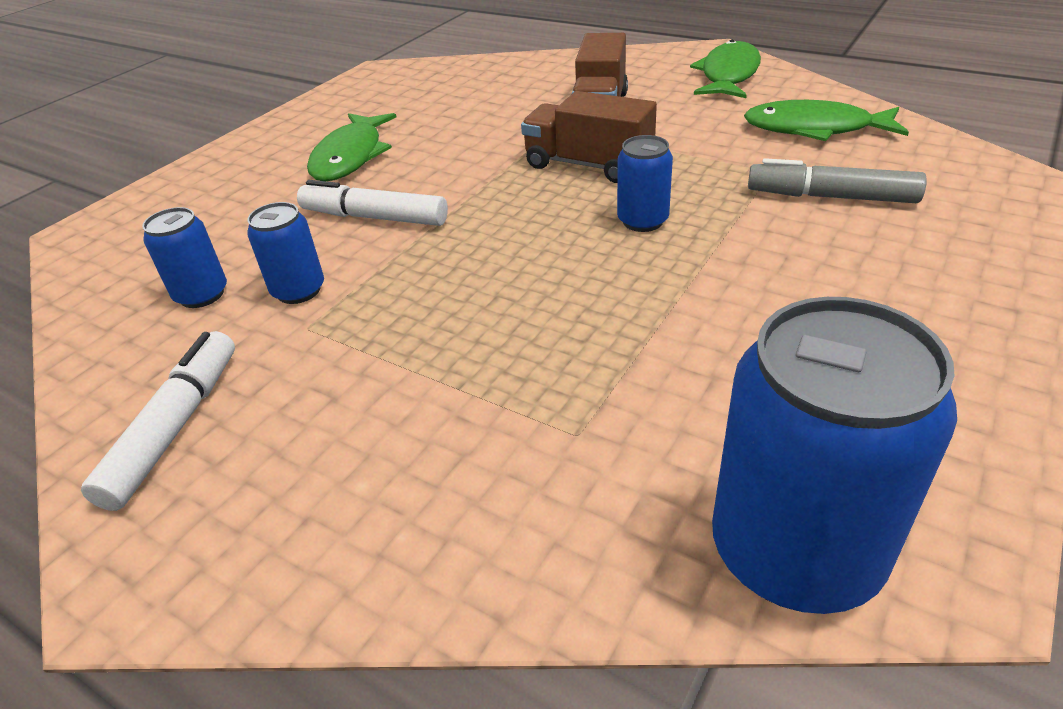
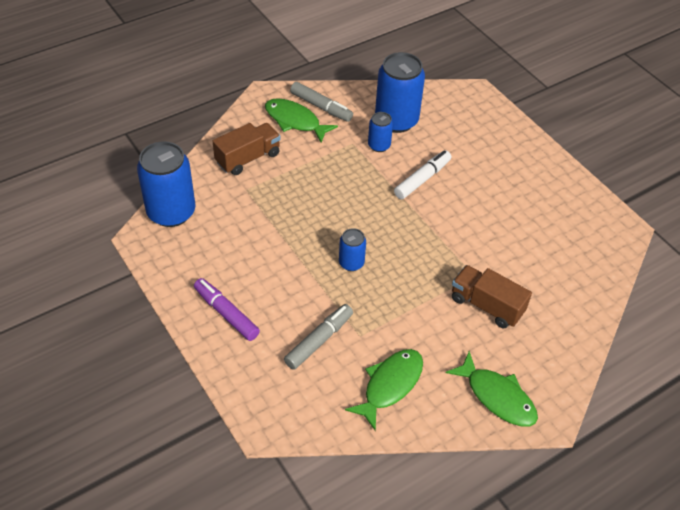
camera: 110 degrees right, 10 degrees up
white marker [81,331,235,511] -> grey marker [290,82,353,122]
blue can [142,207,227,308] -> blue can [375,52,425,133], size x1.97
green fish [307,113,396,181] -> green fish moved to [265,98,338,143]
brown truck [521,91,657,183] -> brown truck moved to [212,123,281,175]
none -> purple marker [194,278,260,341]

